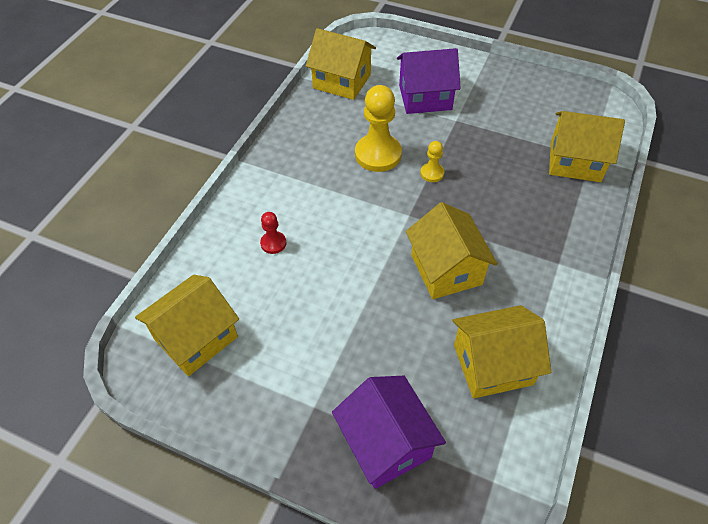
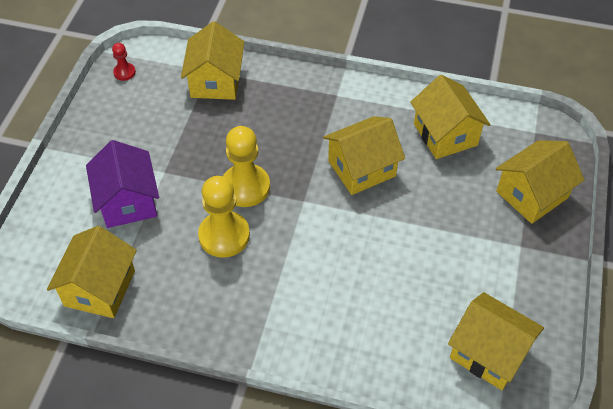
camera: 100 degrees left, 0 degrees up
red pawn [260,212,286,254] -> red pawn moved to [112,43,136,81]
purple house [332,376,446,489] -> yellow house [496,140,585,224]
yellow pawn [420,141,444,182] -> yellow pawn [223,126,270,207], size x2.02

